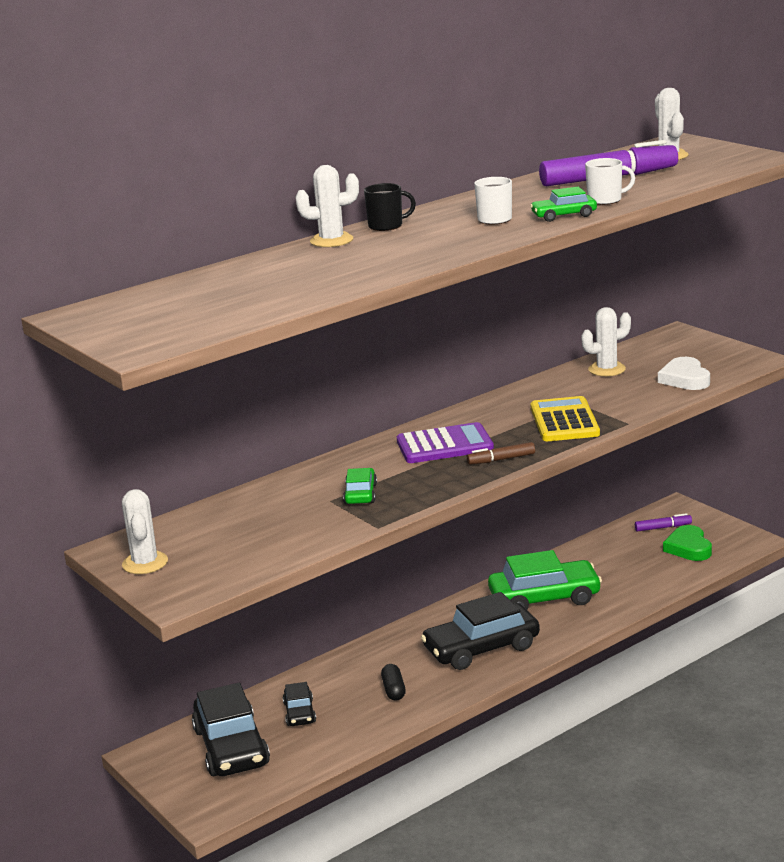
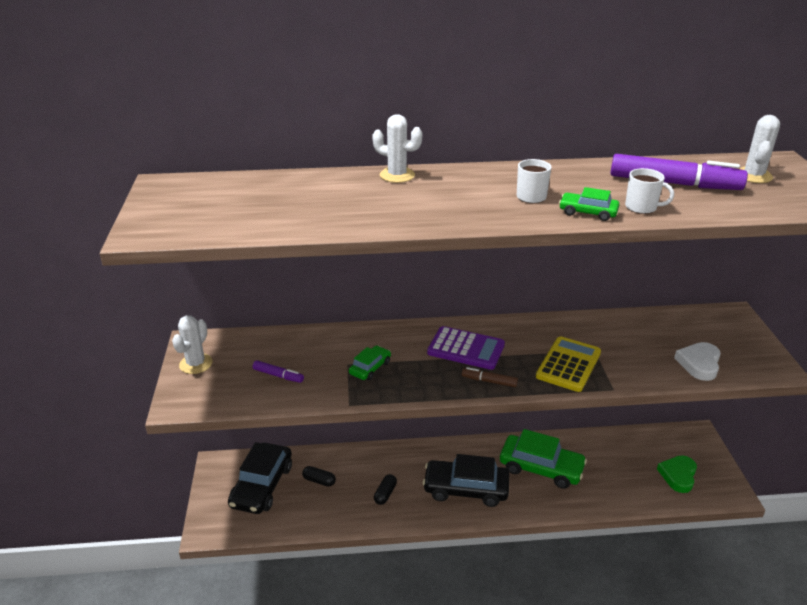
camera: 30 degrees right, 10 degrees up
black car [283,682,316,726] -> black capsule [302,466,336,487]
black mug [364,183,416,231] -> none
white cactus [581,307,631,376] -> none
purple marker [635,513,692,532] -> purple marker moved to [253,360,304,383]

